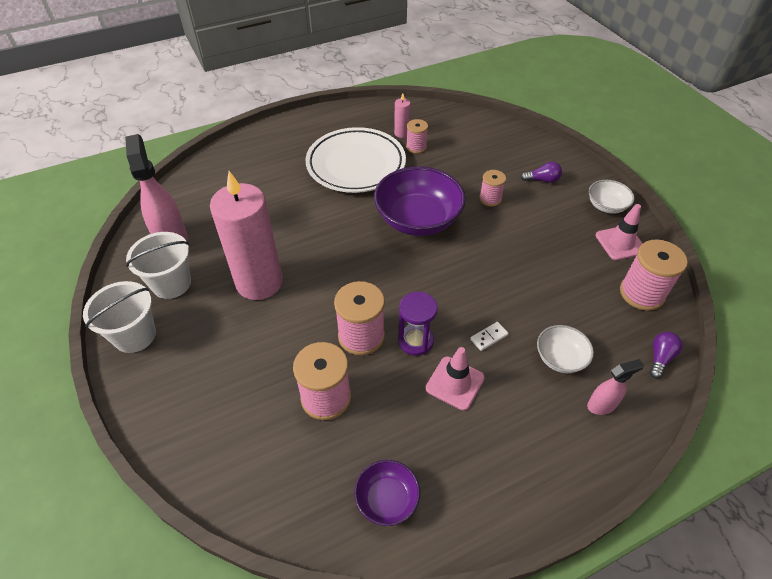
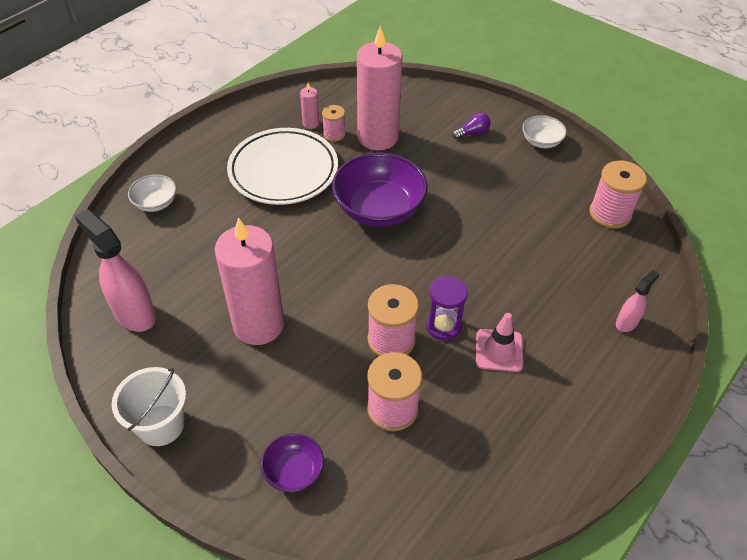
camera: 25 degrees left, 0 degrees up
white bucket [126,232,191,299] -> none
purple bowl [354,460,420,526] -> purple bowl moved to [261,433,324,492]
white domino [470,322,509,351] -> none
pink spool [479,170,506,207] -> none
white bowl [537,325,594,373] -> white bowl moved to [128,174,176,212]
pink traffic cone [596,204,643,260] -> none
purple light bulb [650,332,683,379] -> none
none -> pink candle [357,26,403,150]

